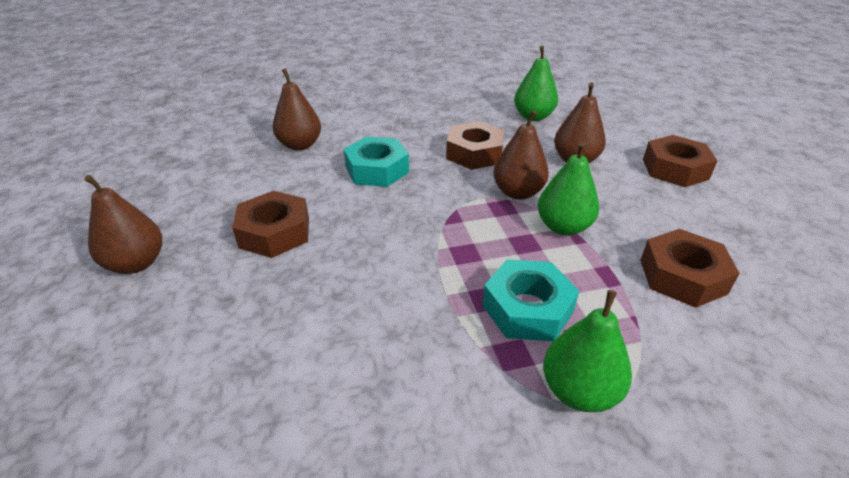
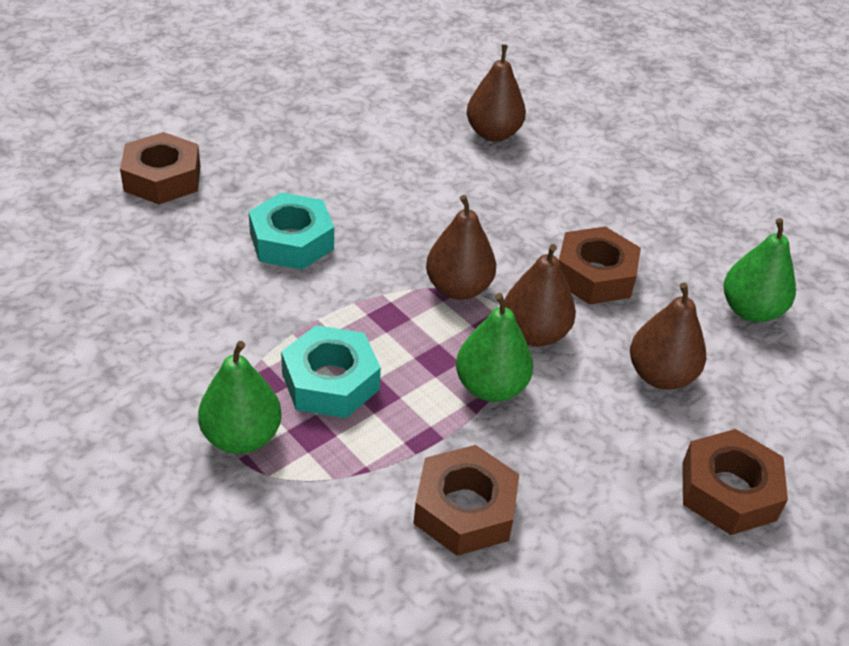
camera: 60 degrees right, 5 degrees up
brown pear [84,175,162,274] -> brown pear moved to [426,195,496,300]
brown nut [232,191,309,258] -> brown nut moved to [120,132,201,204]
turquoise nut [344,137,409,187] -> turquoise nut moved to [249,192,334,270]

